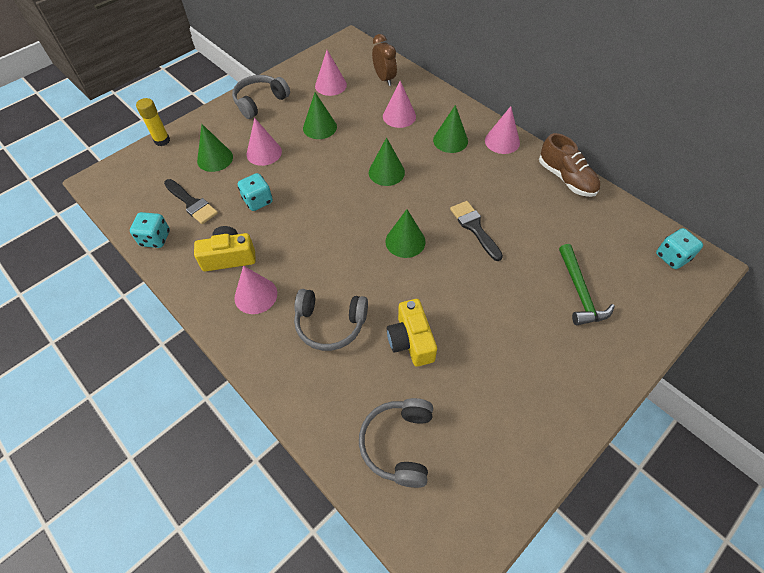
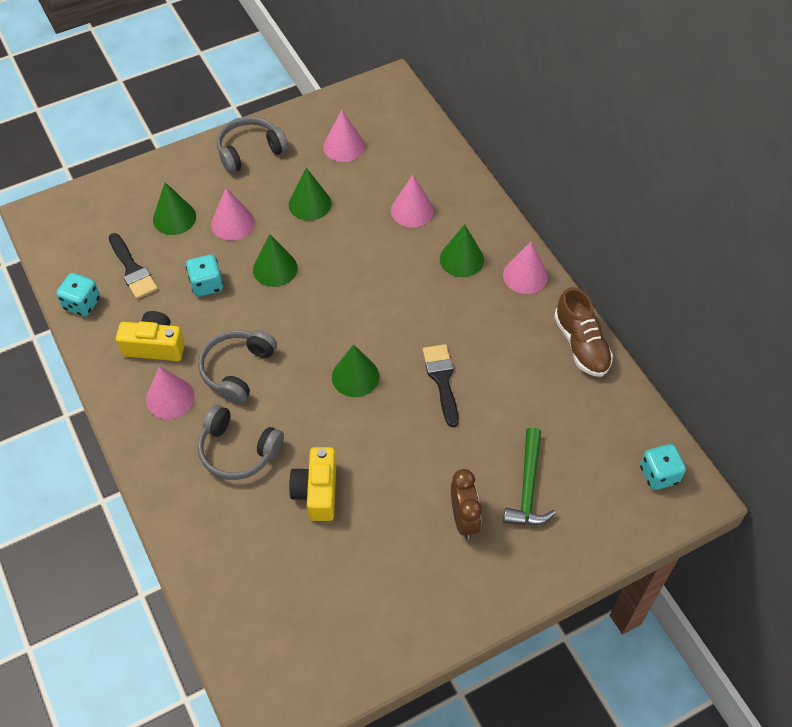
camera: 15 degrees right, 0 degrees up
yellow glue stick [136,98,170,146] -> none
grey headphones [359,398,433,488] -> grey headphones moved to [198,330,277,405]
green cone [369,137,405,186] -> green cone moved to [253,234,298,287]
brown clock [372,34,397,86] -> brown clock moved to [451,469,482,539]

